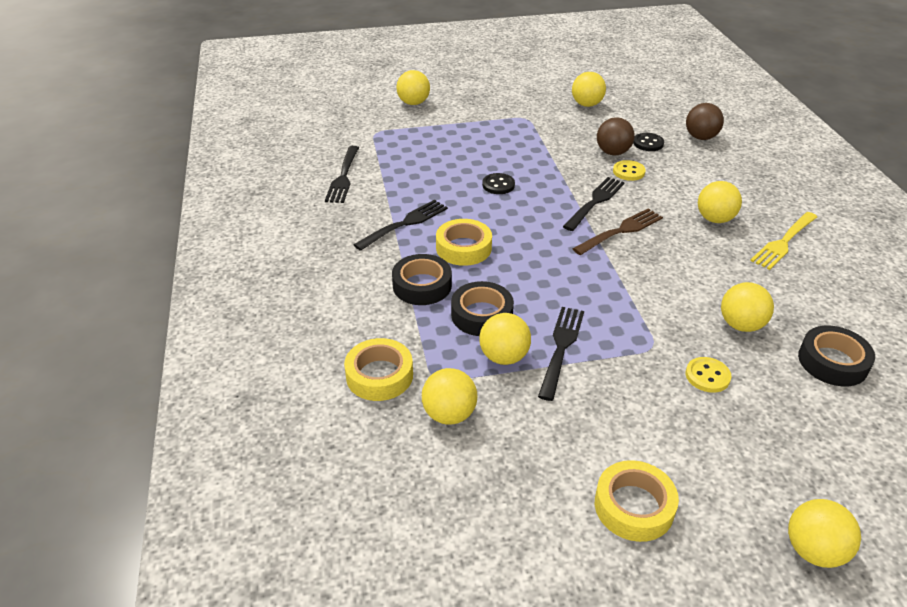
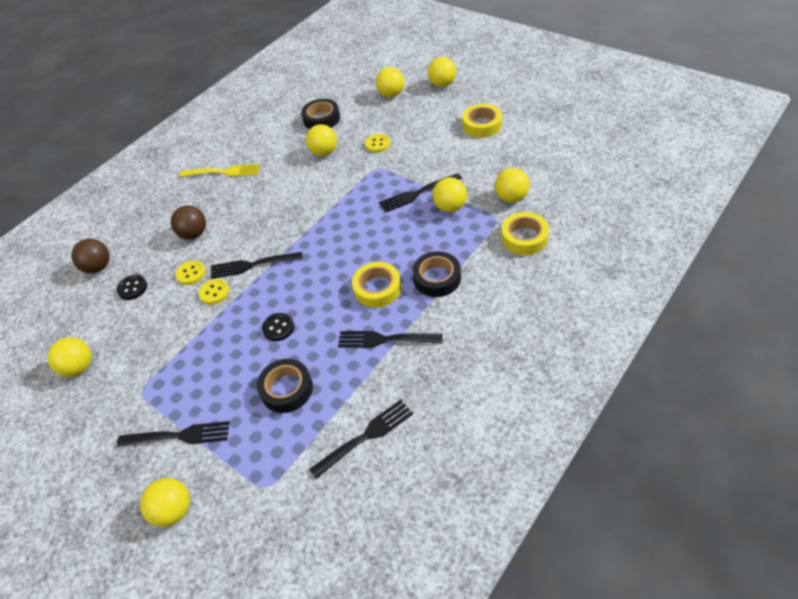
camera: 125 degrees left, 10 degrees up
black tape [451,281,514,336] -> black tape moved to [257,359,313,413]
brown fork [573,208,663,255] -> none
brown ball [597,117,635,155] -> brown ball moved to [171,205,206,239]
yellow ball [698,181,742,223] -> yellow ball moved to [376,67,404,97]
none -> black fork [117,421,230,447]
none -> yellow button [198,279,229,304]

